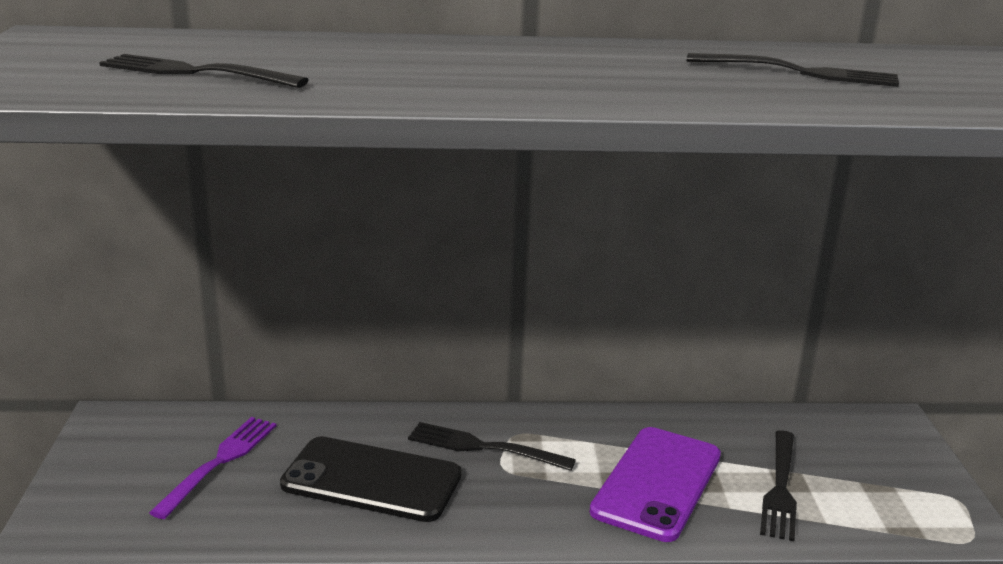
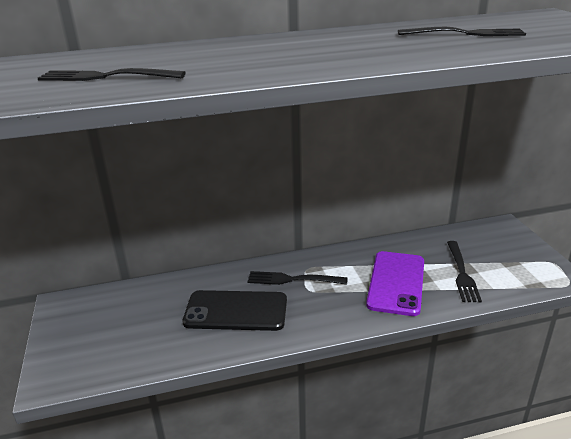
camera: 10 degrees left, 5 degrees up
purple fork [149,417,277,519] -> none

